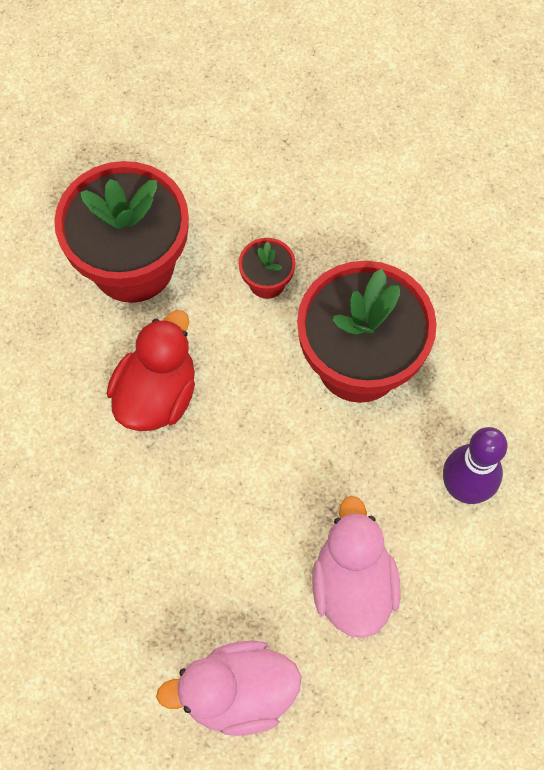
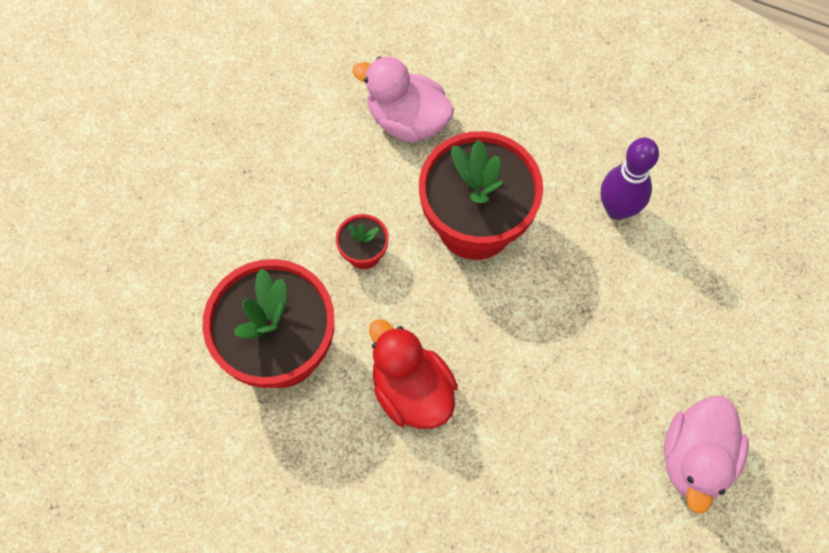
camera: 60 degrees left, 0 degrees up
pink duck [312,496,401,638] -> pink duck moved to [352,57,454,143]

